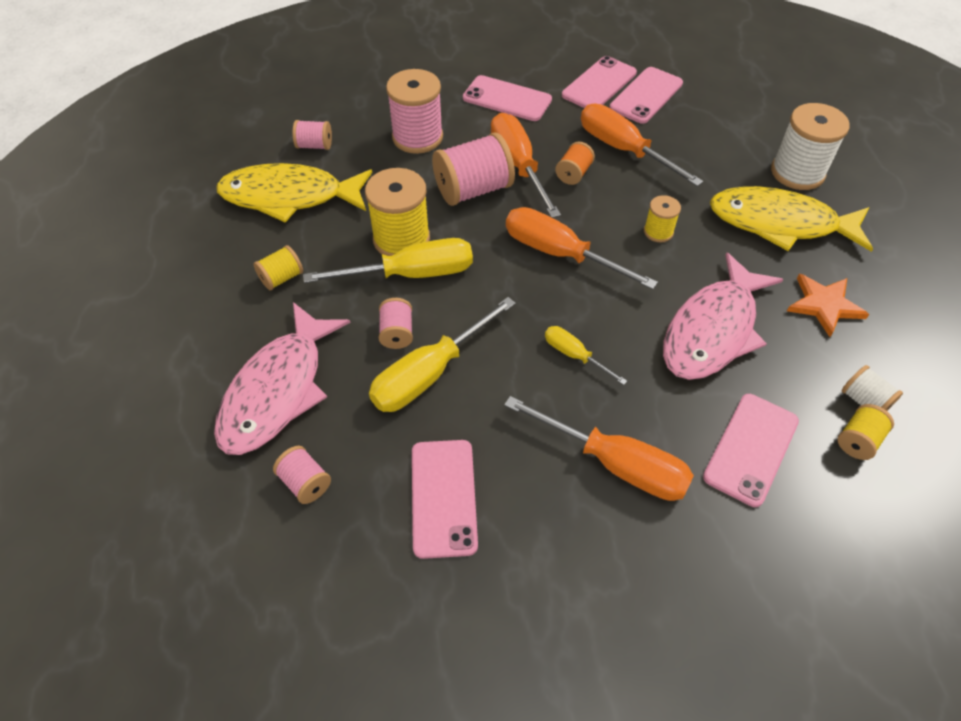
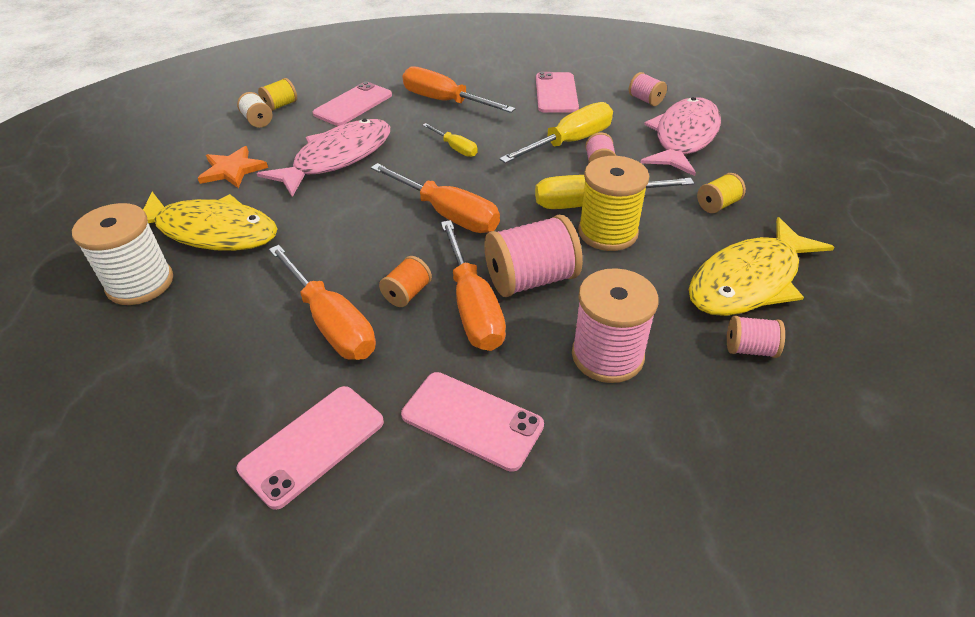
camera: 175 degrees left, 10 degrees down
yellow fish [216,163,372,223] -> yellow fish turned 135 degrees clockwise [689,217,834,316]
pink phone [609,67,683,124] -> none
yellow spool [644,195,681,243] -> none

